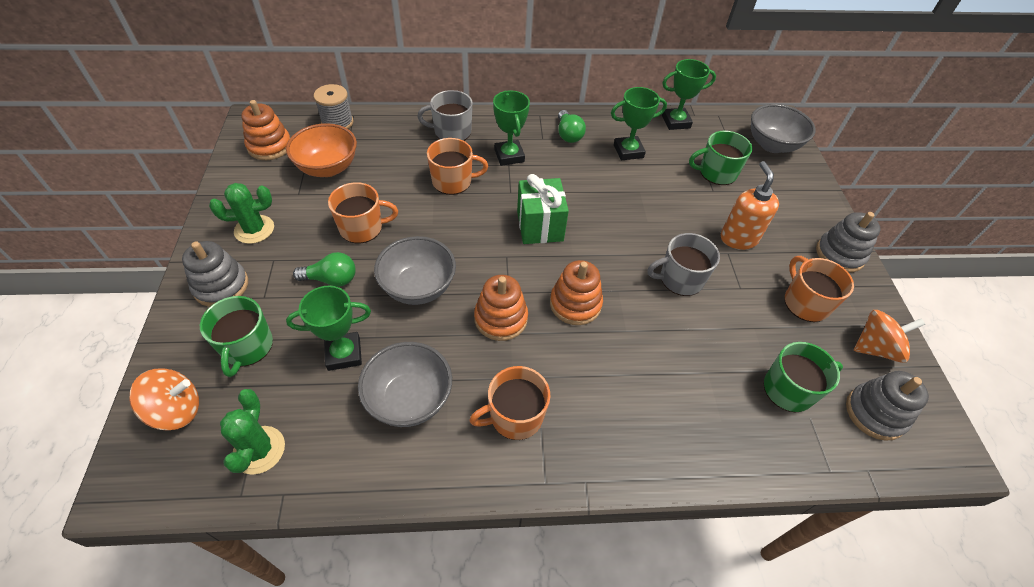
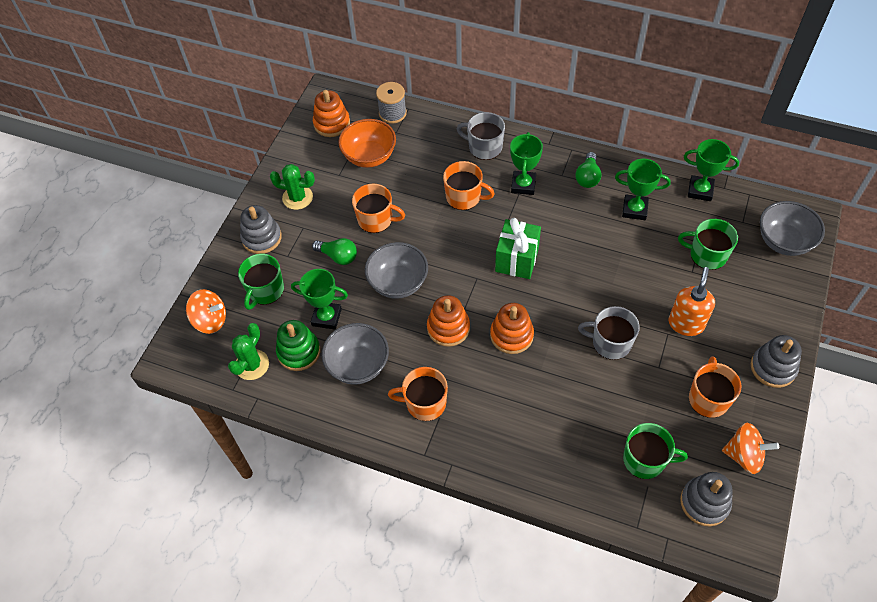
camera: 30 degrees right, 5 degrees up
none -> green stacking toy [276,320,320,371]

